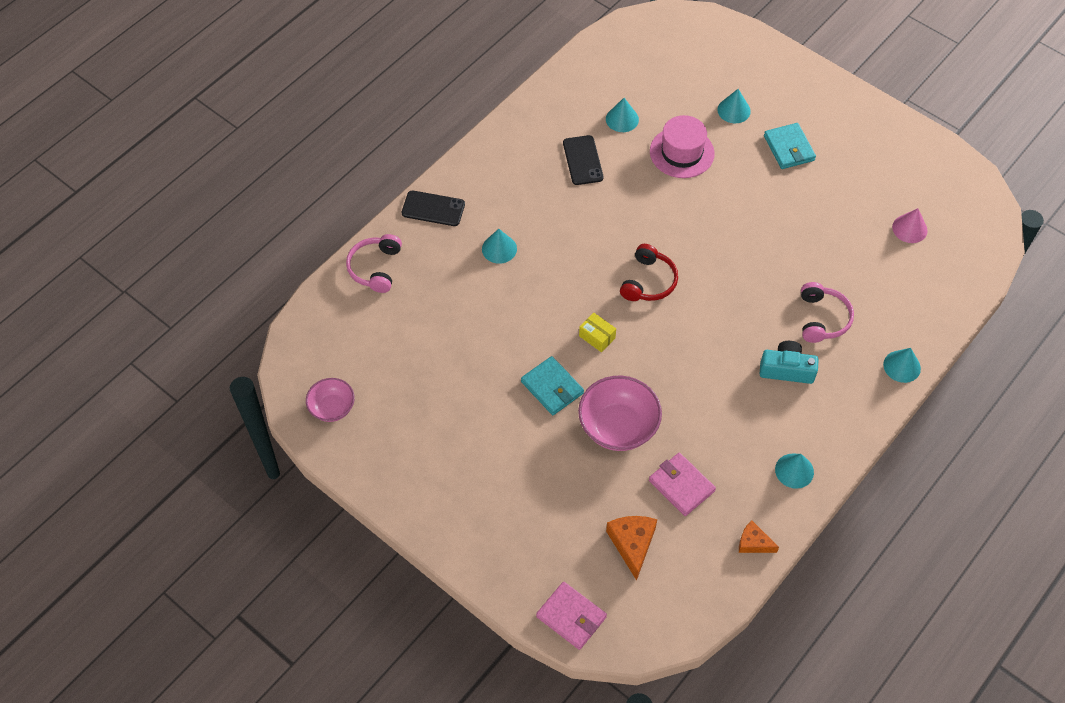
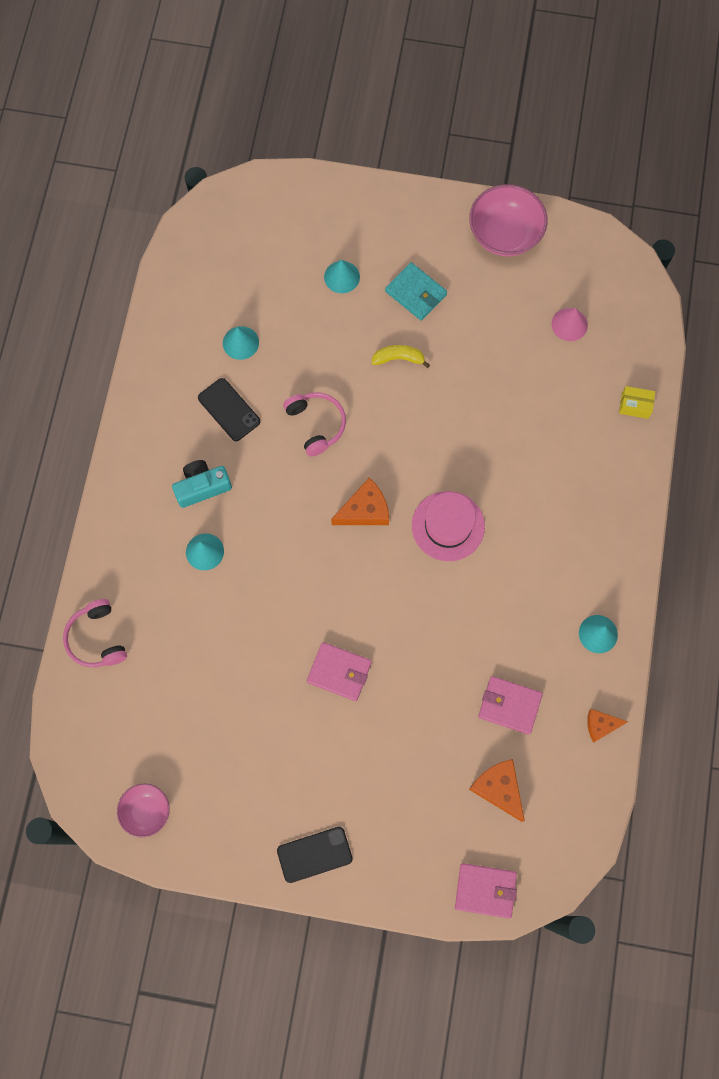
camera: 30 degrees left, 15 degrees up
black phone [401,191,465,226] -> black phone moved to [277,827,353,883]
turquoise wallet [521,356,584,415] -> pink wallet [307,642,372,701]
pink bowl [578,376,662,451] -> pink bowl moved to [469,184,548,257]
yellow box [579,313,616,352] -> yellow box moved to [619,386,655,419]
red headphones [620,244,678,301] -> orange cheese [331,478,389,525]
pink hat [650,115,715,178] -> pink hat moved to [412,491,485,561]
turquoise camera [760,341,819,384] -> turquoise camera moved to [172,460,232,508]
pink headphones [801,282,854,343] -> pink headphones moved to [283,392,346,457]
turquoise cone [883,348,921,383] -> none
none -> yellow banana [372,345,430,368]

